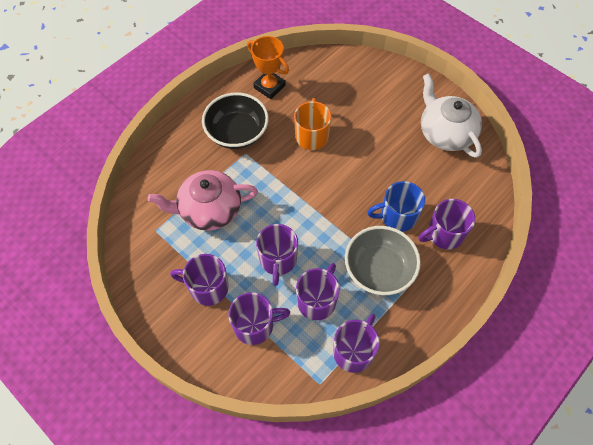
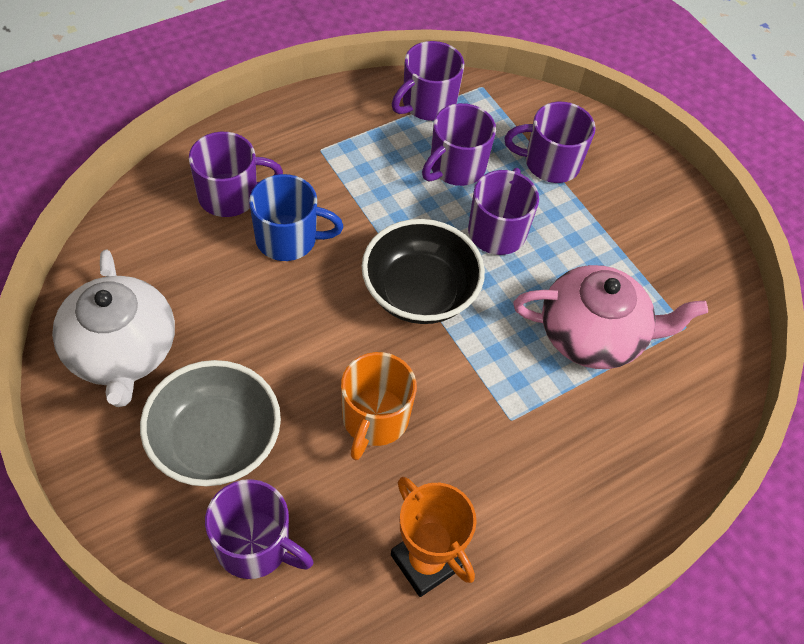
camera: 170 degrees left, 5 degrees down
purple mug [170,254,229,306] -> purple mug moved to [205,479,313,579]
black bowl [202,93,269,149] -> black bowl moved to [362,219,485,324]
grey bowl [345,226,421,295] -> grey bowl moved to [140,360,281,486]

